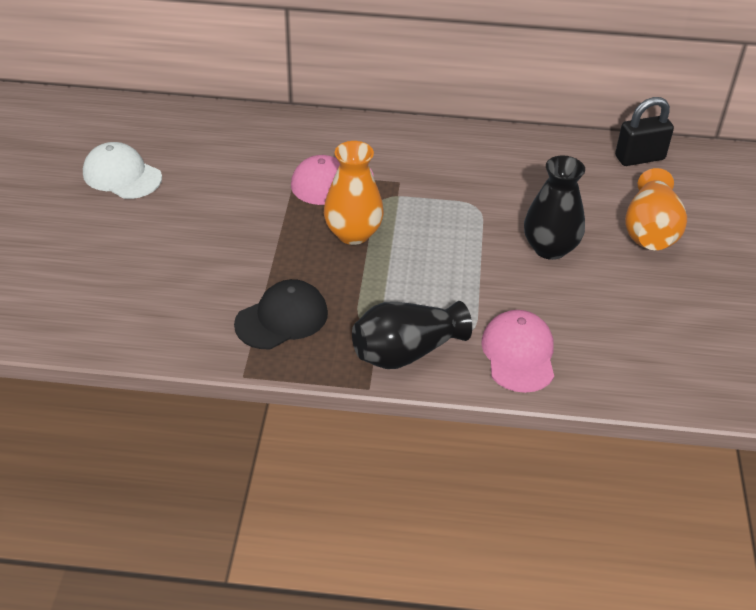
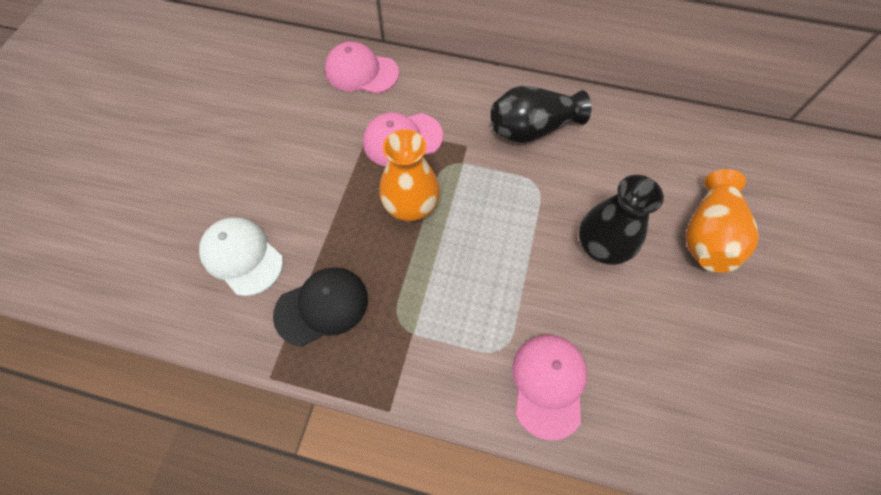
camera: 10 degrees right, 20 degrees up
white cap [83,142,162,199] -> white cap moved to [199,217,283,296]
black vase [352,301,472,369] -> black vase moved to [491,86,591,143]
black padlock [615,97,674,166] -> none
none -> pink cap [325,41,399,94]

